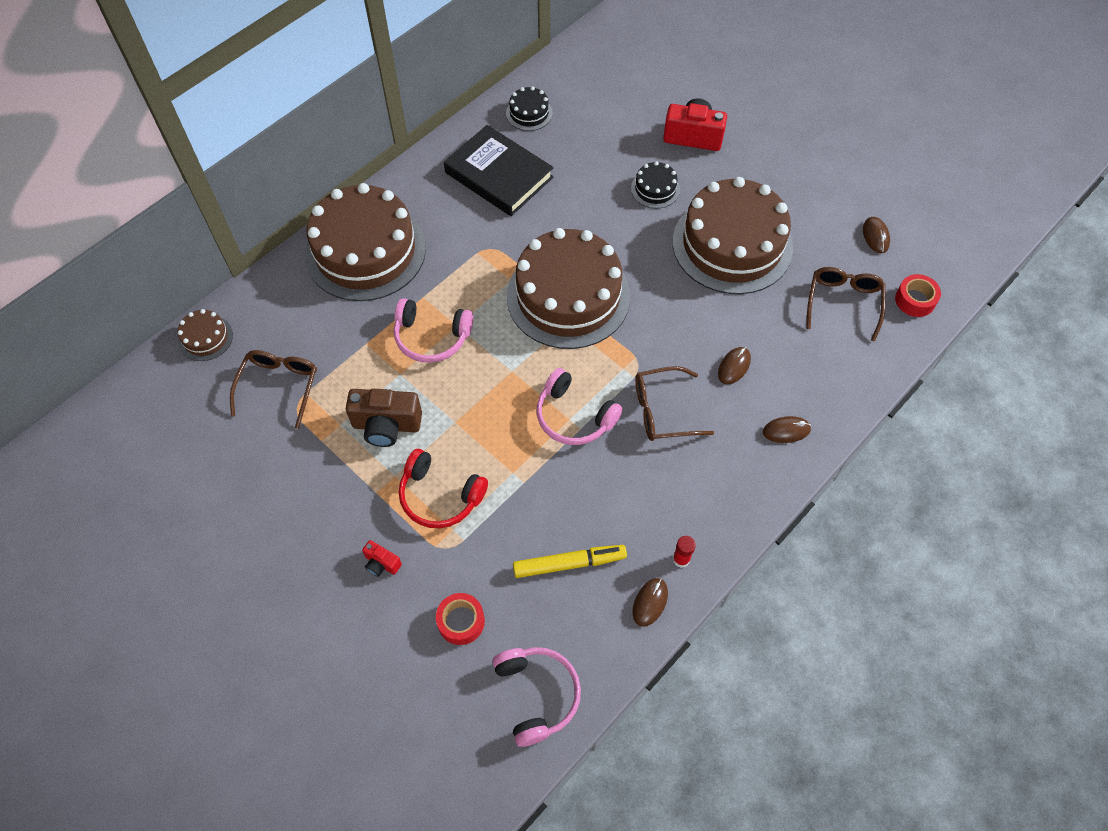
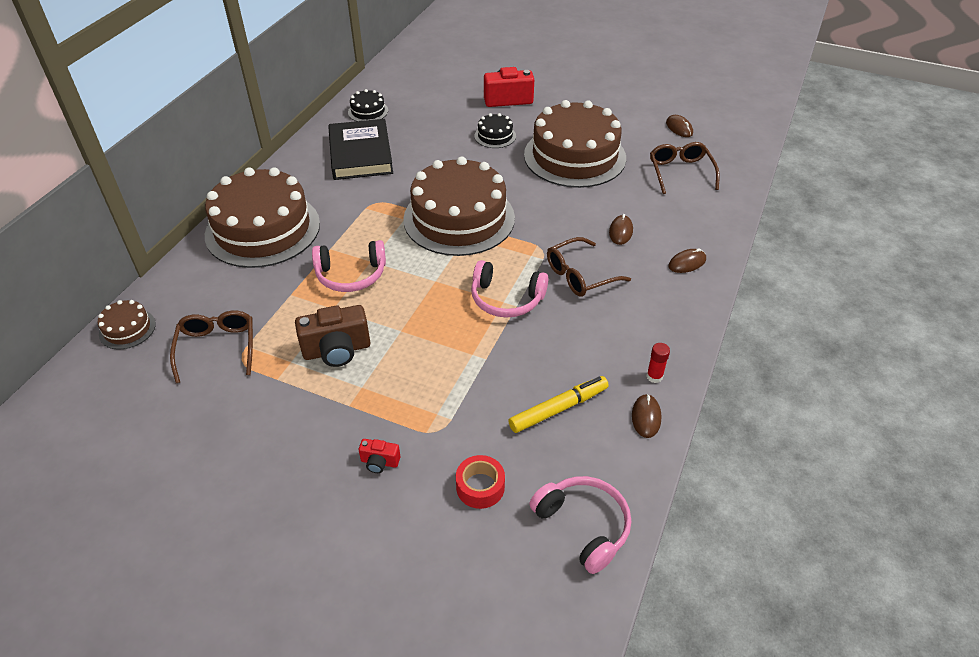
camera: 20 degrees left, 15 degrees down
red headphones [399,449,488,528] -> none
black book [444,125,554,216] -> black book turned 60 degrees clockwise [328,119,393,180]
red tape [895,274,941,317] -> none

